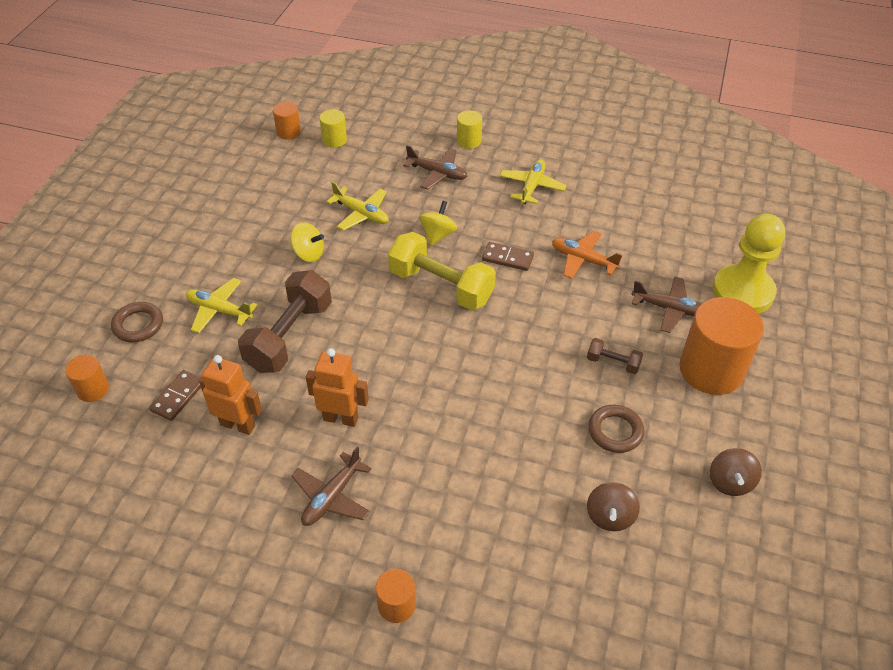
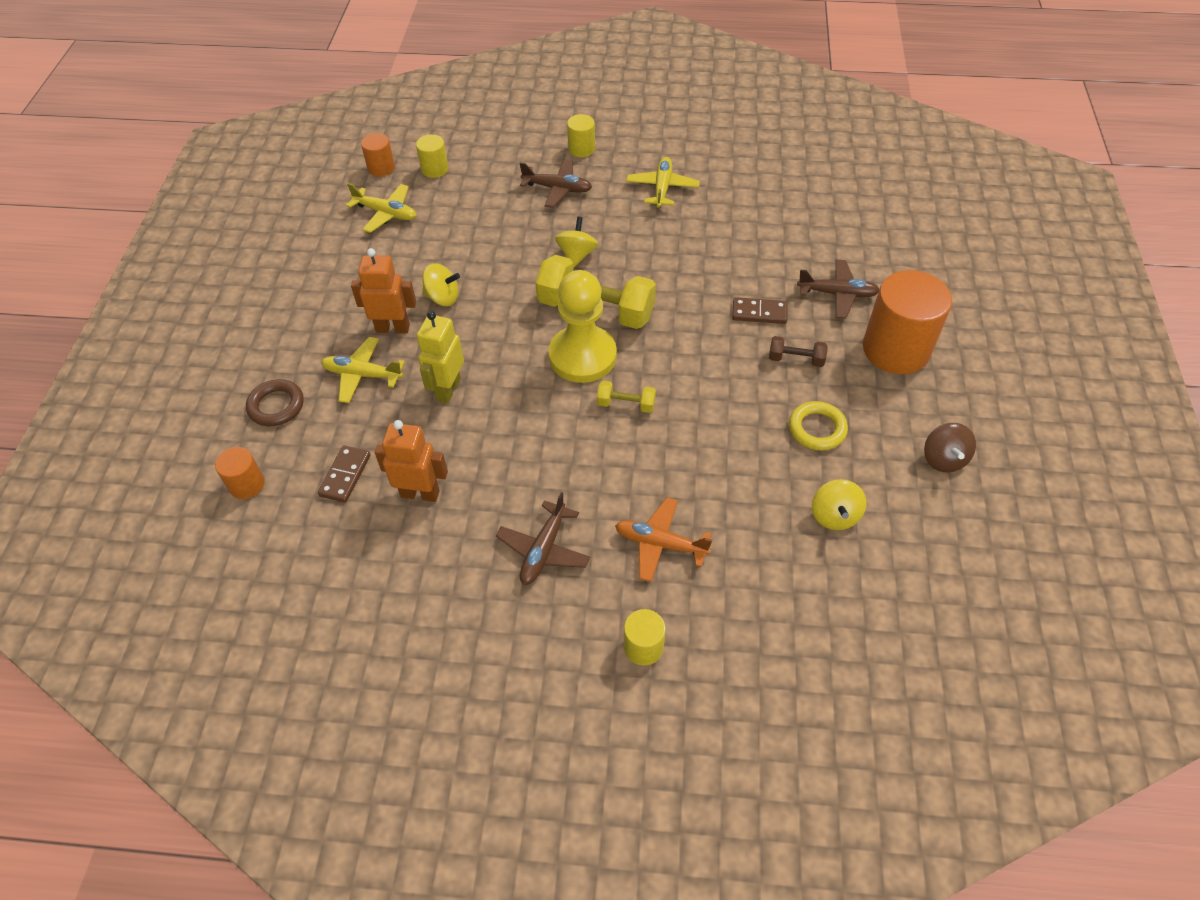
camera: 10 degrees left, 5 degrees up
brown dumbbell [238,270,332,373] -> yellow robot [417,311,464,404]
orange robot [306,348,369,427] -> orange robot moved to [351,248,416,333]
yellow plane [326,181,389,231] -> yellow plane moved to [346,183,416,233]
orange cylinder [376,569,416,623] -> yellow cylinder [624,609,666,665]
brown domino [482,242,534,271] -> brown domino moved to [732,297,787,324]
orange plane [552,231,623,279] -> orange plane moved to [615,498,712,582]
brown spinning top [587,482,640,531] -> yellow spinning top [812,479,866,530]
brown ring [588,405,645,453] -> yellow ring [789,401,848,450]
yellow pawn [713,214,786,313] -> yellow pawn moved to [548,270,617,383]
none -> yellow dumbbell [597,381,656,413]

